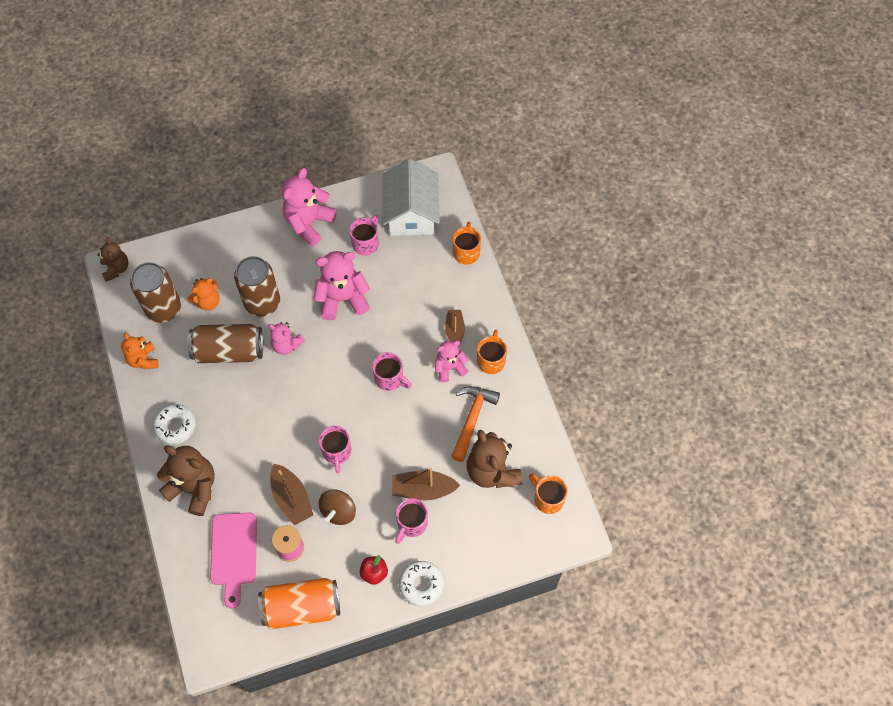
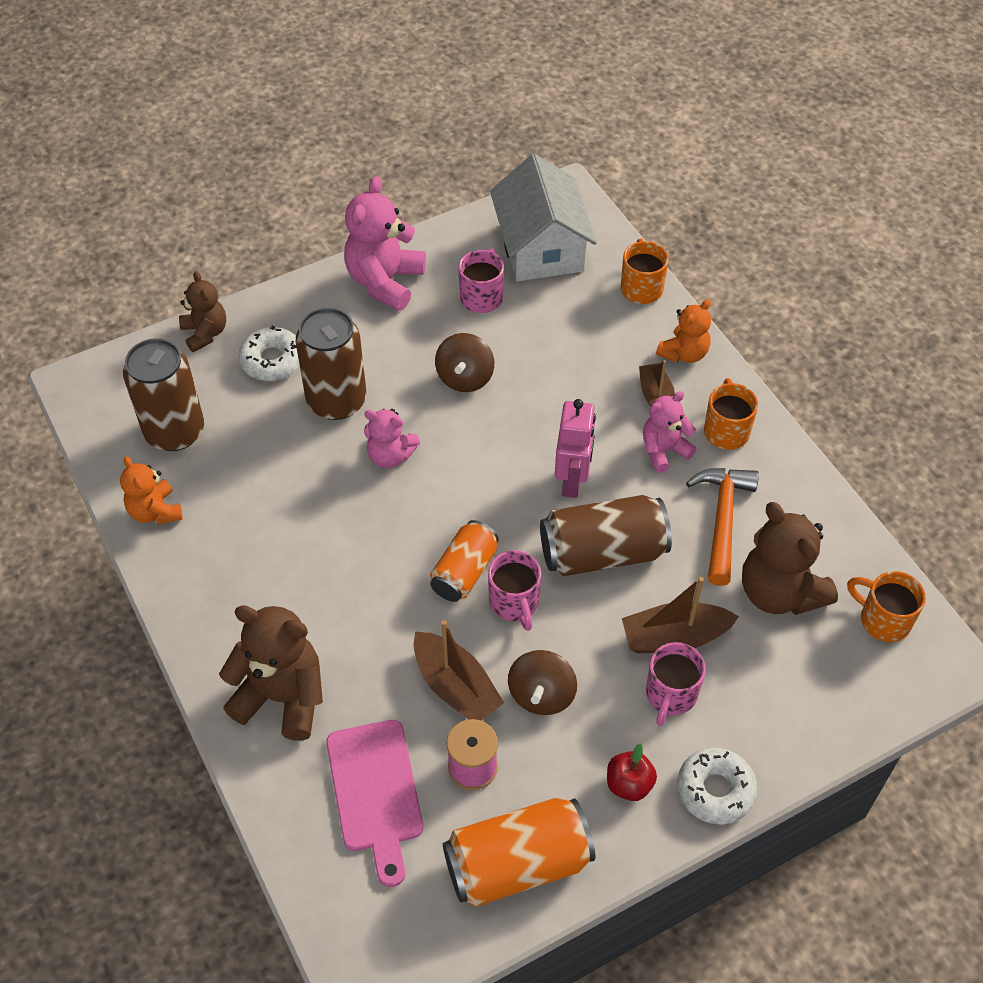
camera: 10 degrees left, 10 degrees down
brown teddy bear [97,237,129,282] -> brown teddy bear moved to [179,271,226,352]
white donut [153,404,196,445] -> white donut moved to [238,325,300,381]
orange teddy bear [187,278,220,311] -> orange teddy bear moved to [656,299,711,363]
brown can [188,324,263,363] -> brown can moved to [540,495,672,577]
pink teddy bear [314,251,370,320] -> brown spinning top [435,333,494,392]
pink mug [372,352,412,391] -> pink robot [555,399,596,498]
none -> orange can [430,520,499,602]

